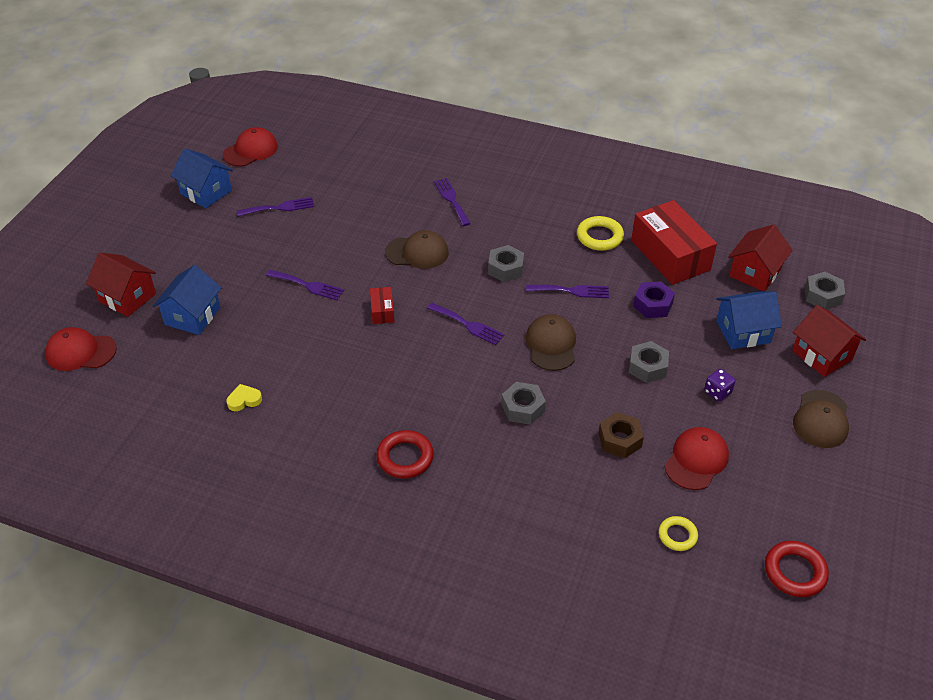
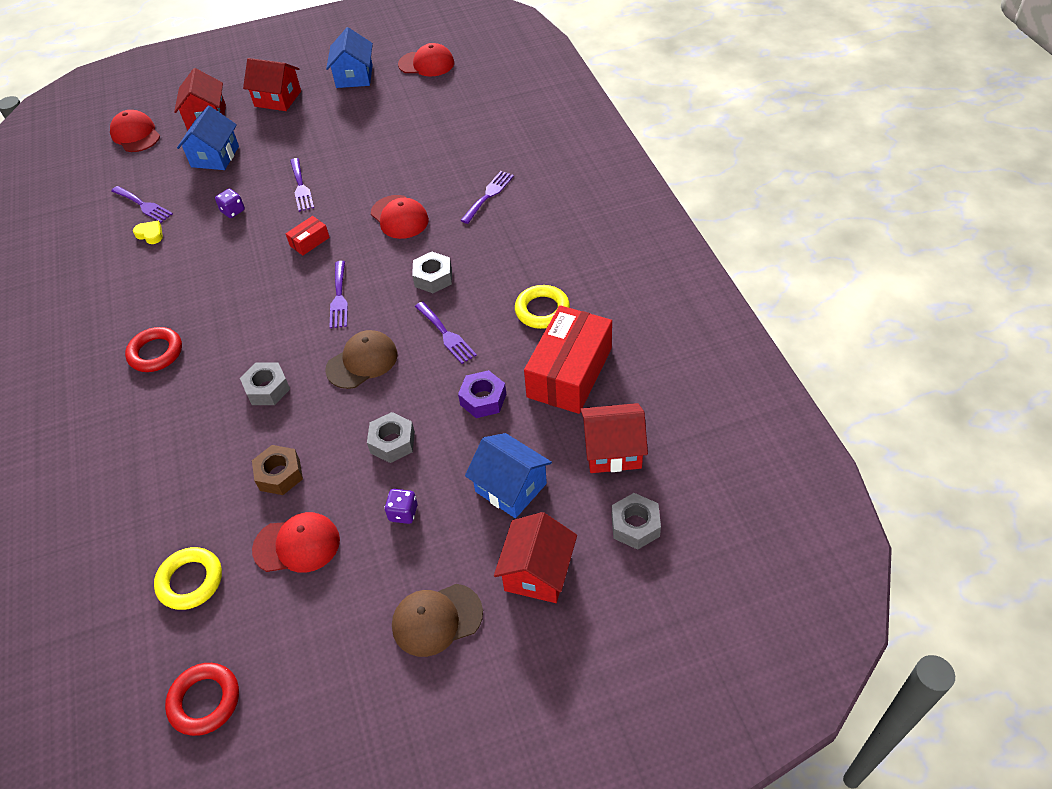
camera: 55 degrees right, 5 degrees up
blue house [153,265,222,335] -> blue house turned 60 degrees counterclockwise [177,106,239,170]
purple fork [237,197,314,217] -> purple fork moved to [111,186,173,223]
brown cap [385,230,449,269] -> red cap [371,195,429,239]
yellow ring [659,516,698,551] -> yellow ring [154,547,222,610], size x1.54
none -> purple dice [215,189,245,218]
none -> red house [243,58,301,111]

